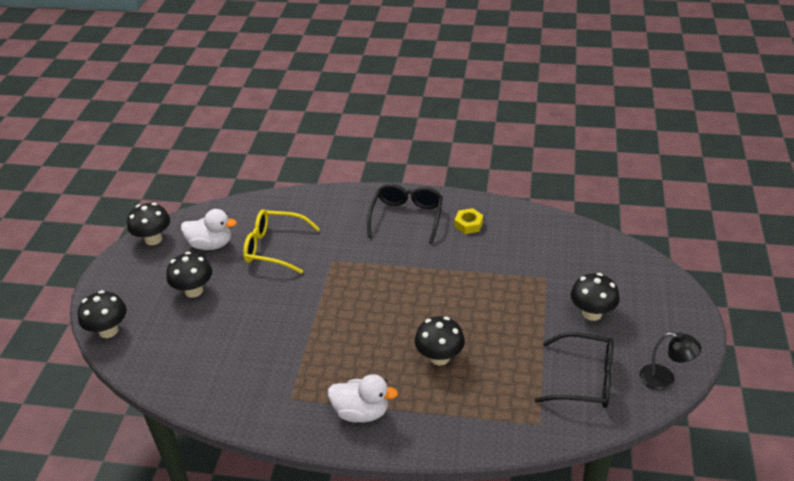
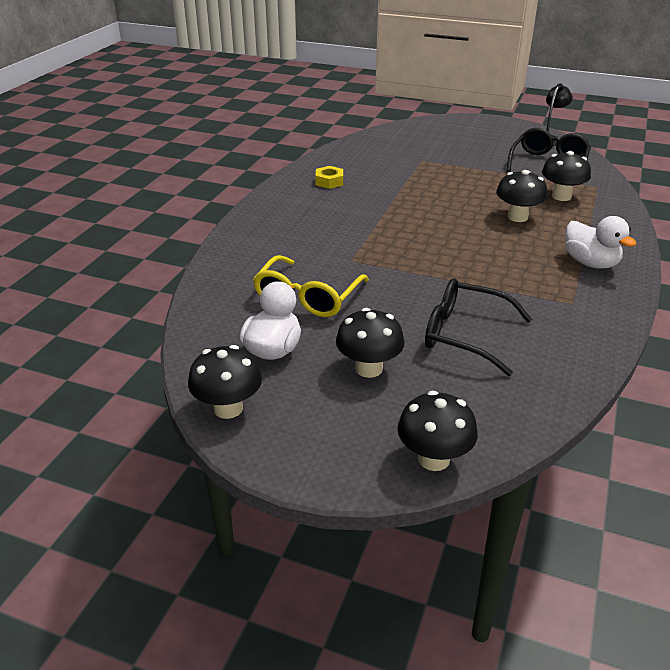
camera: 80 degrees left, 5 degrees down
white duck [328,374,398,423] -> white duck turned 120 degrees clockwise [565,216,637,268]
black glasses [367,184,443,244] -> black glasses moved to [425,278,532,376]
black mushroom [571,273,620,321] -> black mushroom moved to [542,151,591,201]

